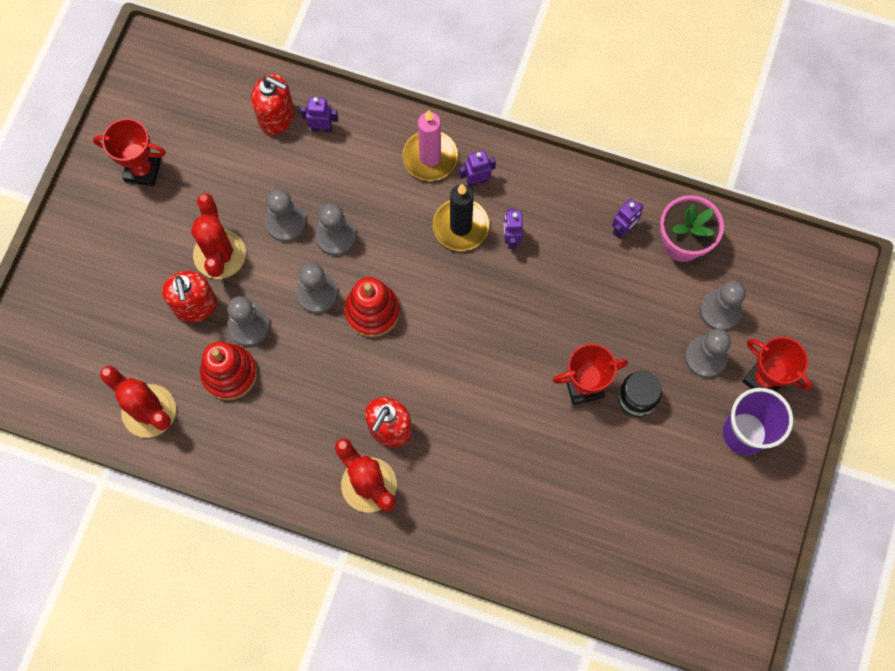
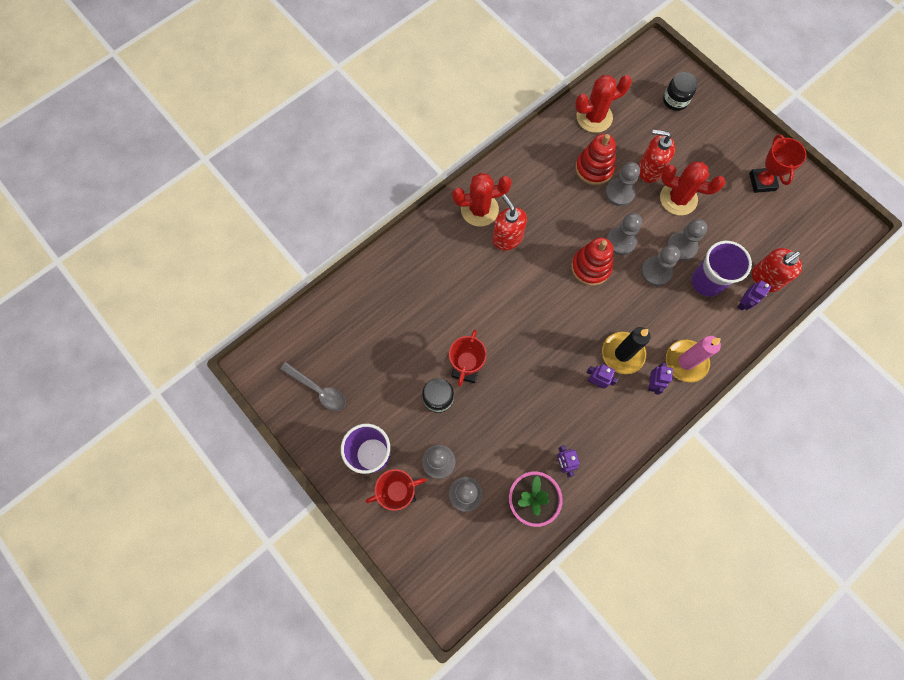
camera: 120 degrees right, 0 degrees up
red trophy [93,118,166,186] -> red trophy turned 45 degrees counterclockwise [749,134,807,193]
none -> grey spoon [280,362,346,411]
none -> black jar [663,72,697,111]
none -> purple cup [691,241,752,297]

